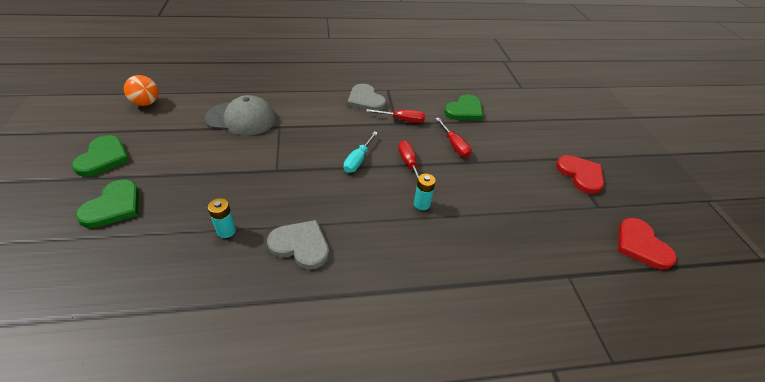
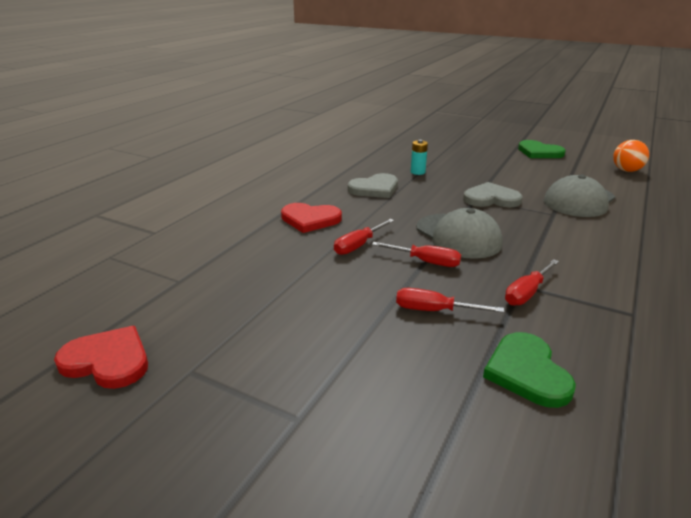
camera: 130 degrees right, 15 degrees down
green heart [76,179,139,228] -> none
turquoise screwdriver [344,131,378,173] -> grey cap [417,208,503,259]
grey heart [347,84,386,111] -> grey heart moved to [463,182,523,207]
turquoise battery [414,174,436,210] -> red screwdriver [334,219,394,255]
red heart [556,155,604,194] -> red heart moved to [281,203,342,233]

